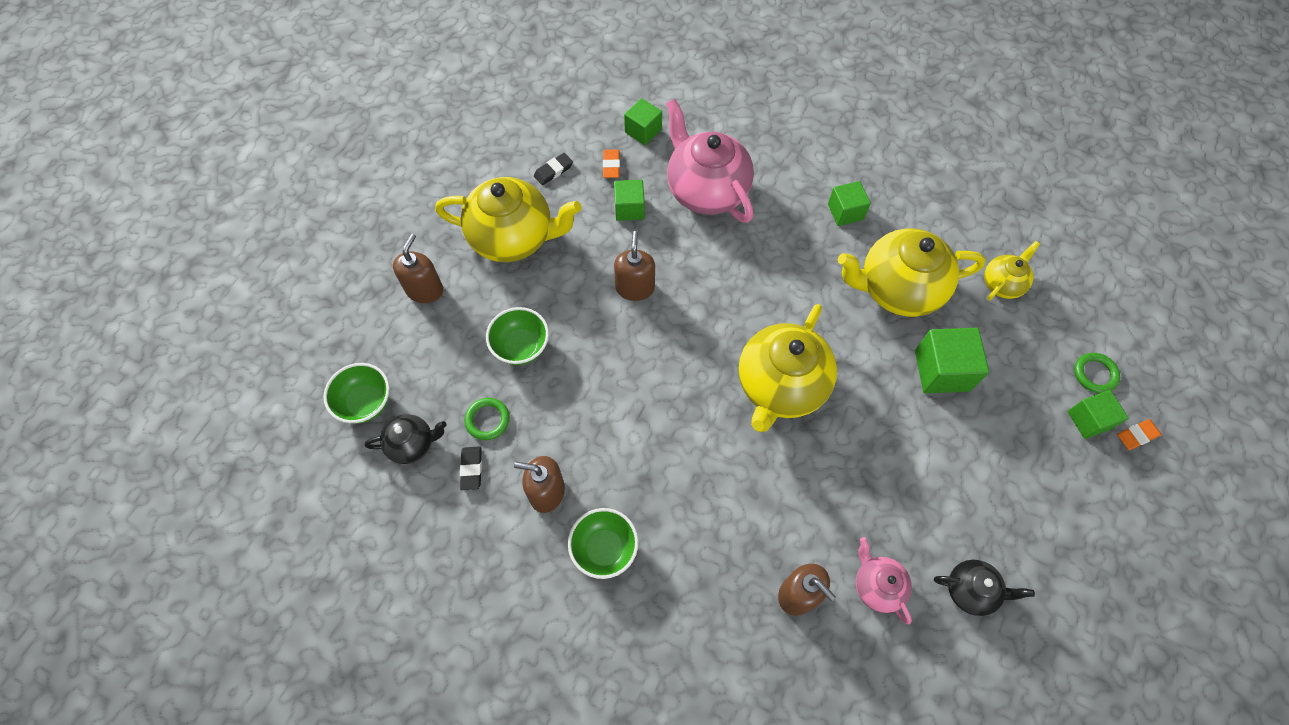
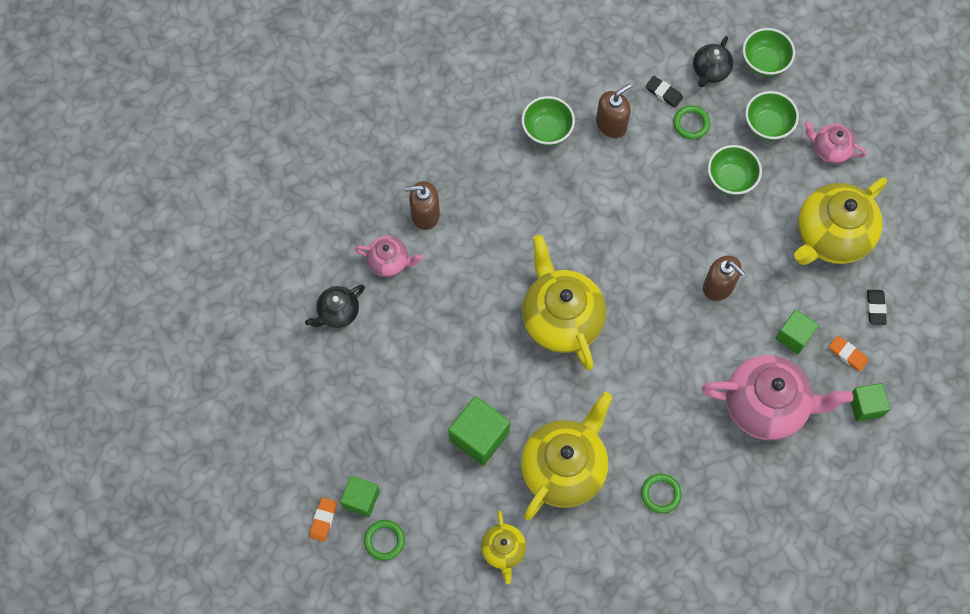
camera: 130 degrees right, 5 degrees up
brown soap dispenser [393,234,443,303] -> pink teapot [804,121,866,164]
green cube [828,181,871,226] -> green ring [641,474,682,514]
none -> green bowl [745,91,799,141]

